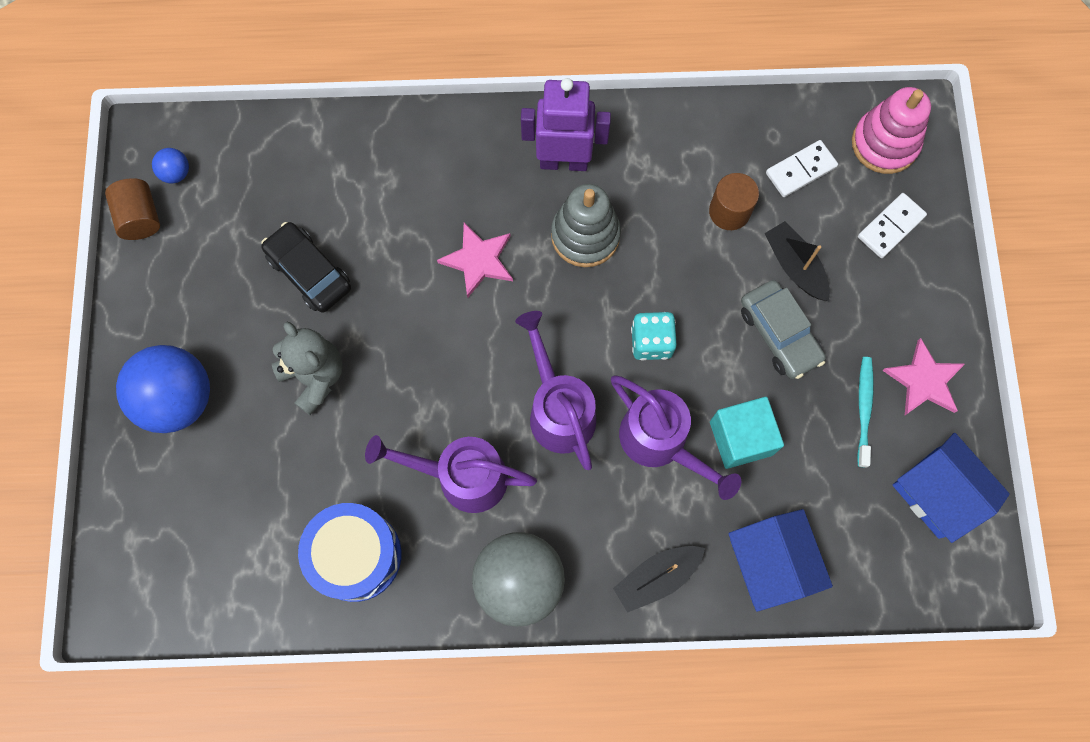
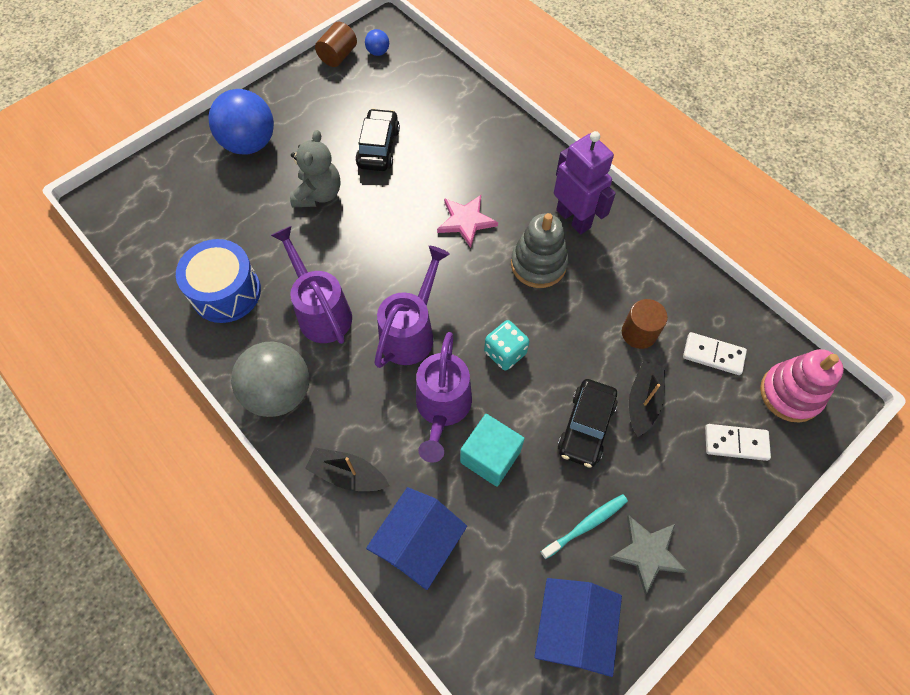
camera: 50 degrees right, 10 degrees down
grey car [741,280,826,379] -> black car [558,379,618,468]
pink star [882,338,965,415] -> grey star [609,515,688,594]

